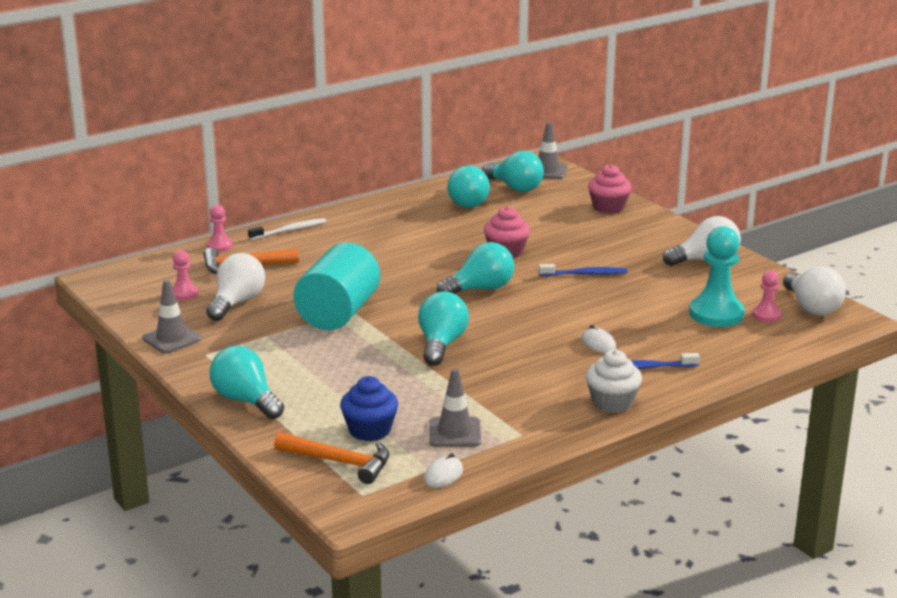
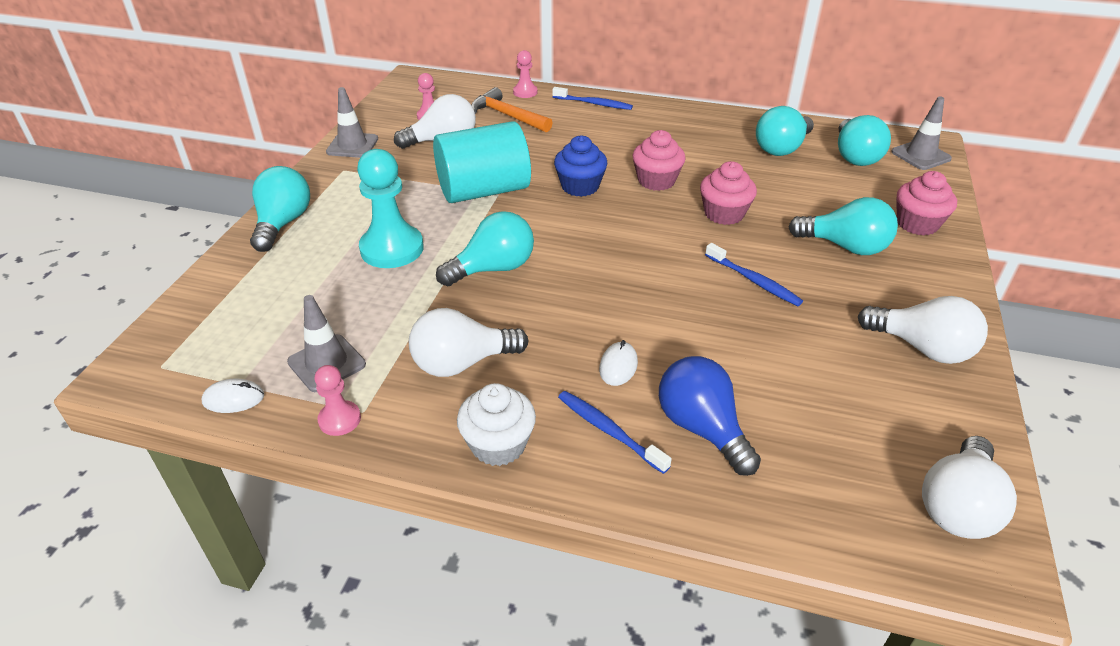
camera: 50 degrees right, 15 degrees up
white toothbrush [248,218,327,240] -> blue toothbrush [552,87,633,110]
orange hammer [274,432,389,484] -> none
blue cupcake [340,376,398,441] -> blue cupcake moved to [554,136,608,197]
turquoise light bulb [437,242,514,294] -> turquoise light bulb moved to [788,197,898,255]
turquoise pawn [689,226,745,327] -> turquoise pawn moved to [357,149,424,268]
pink pawn [752,270,781,322] -> pink pawn moved to [315,365,361,436]
none -> white light bulb [409,308,528,377]
none -> pink cupcake [632,130,686,191]
none -> blue light bulb [659,356,761,476]

